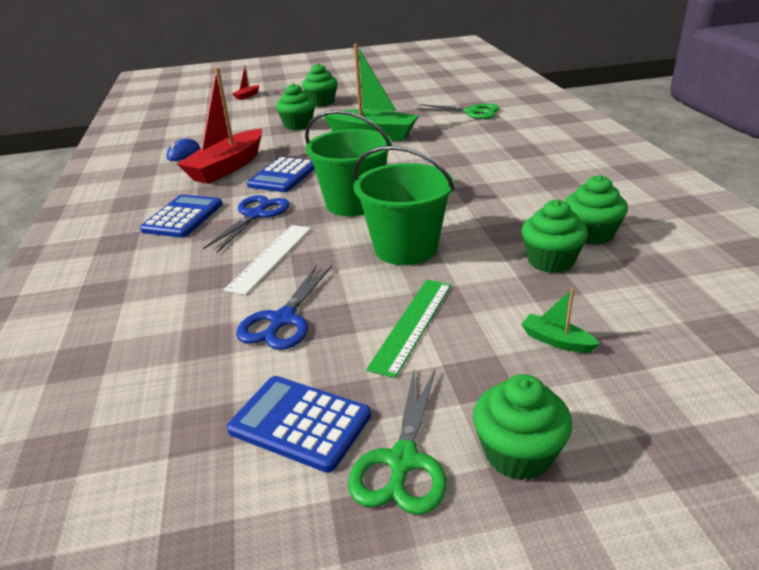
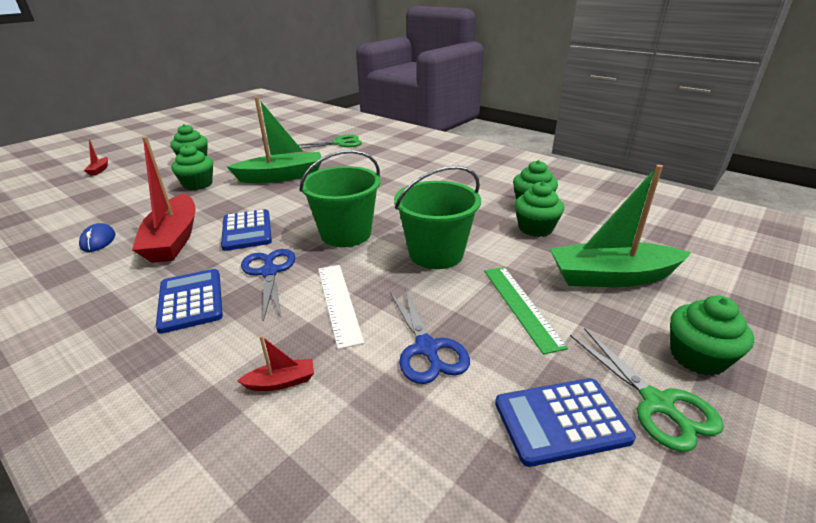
camera: 40 degrees left, 0 degrees up
green boat [521,288,600,353] -> green boat [549,165,691,287], size x2.40
none -> red boat [237,336,314,391]

